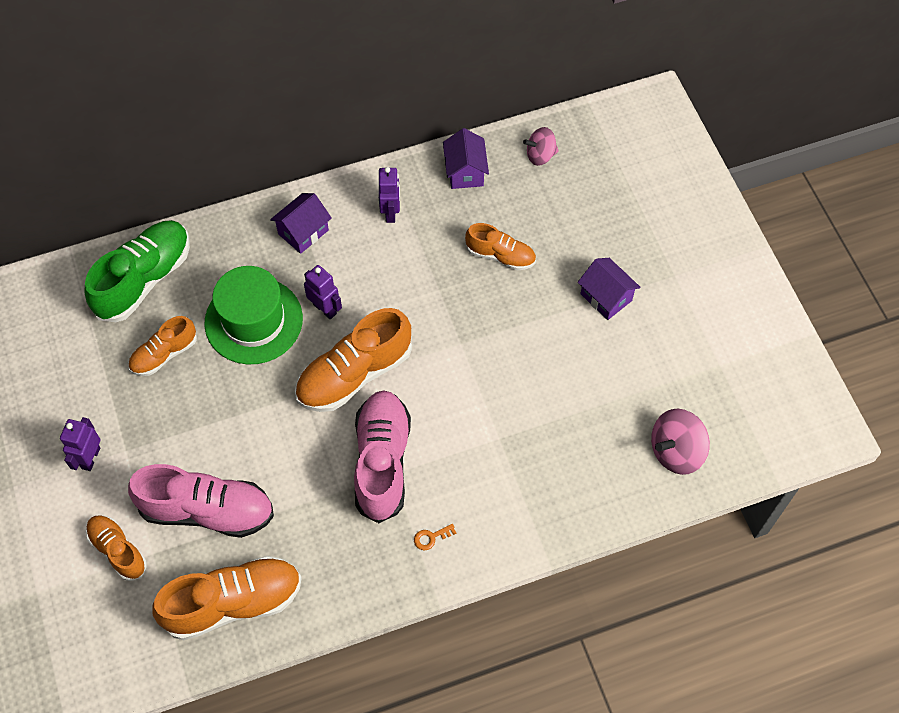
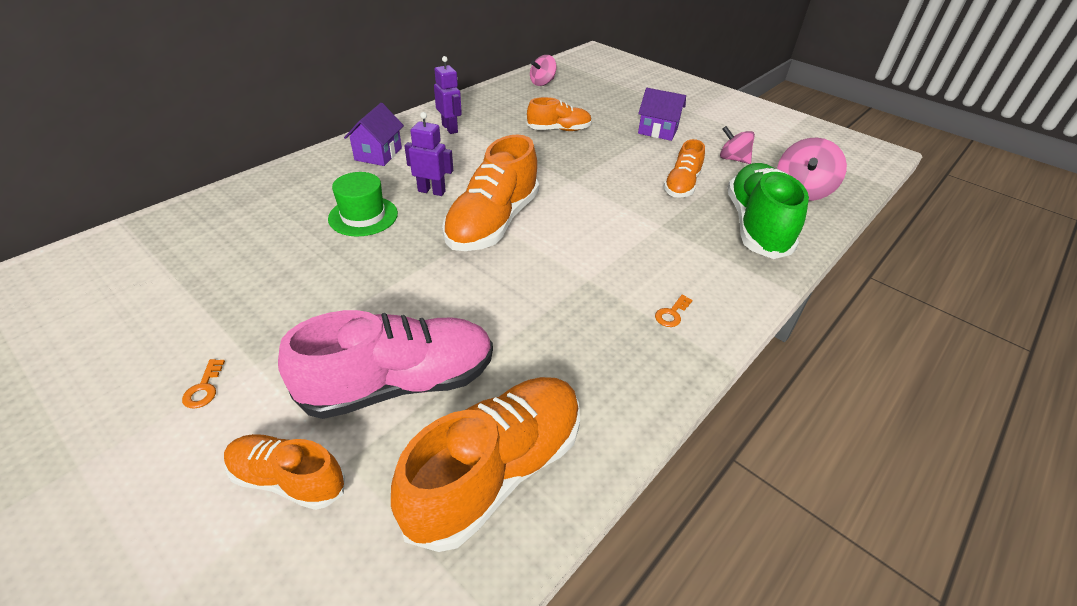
camera: 30 degrees left, 20 degrees down
purple robot [60,417,101,471] -> orange key [182,359,225,409]
green shoe [85,220,190,322] -> green shoe moved to [727,163,809,259]
orange shoe [128,316,197,376] -> orange shoe moved to [663,139,705,198]
green hat [204,266,303,365] -> green hat [328,172,398,237], size x0.63
pink shoe [354,390,411,523] -> none
purple house [443,128,489,189] -> none
none -> pink spinning top [720,126,755,164]

